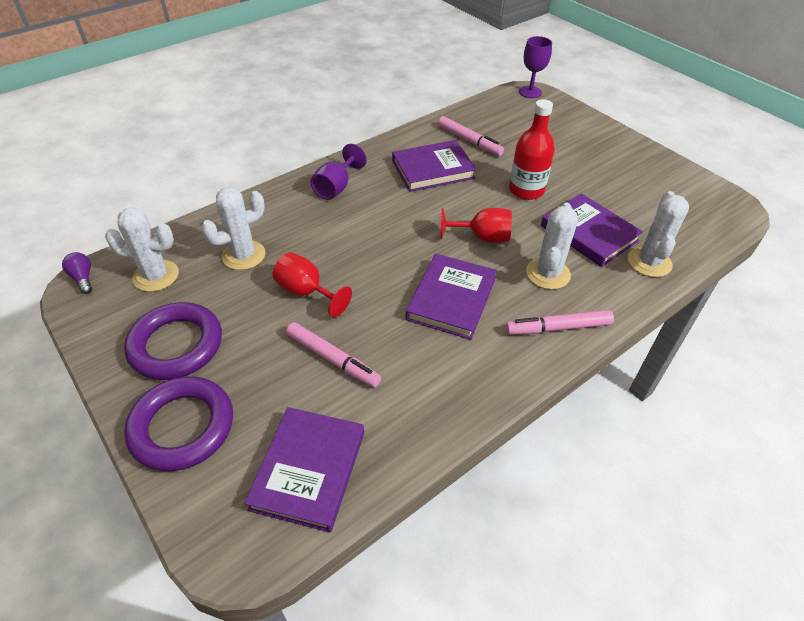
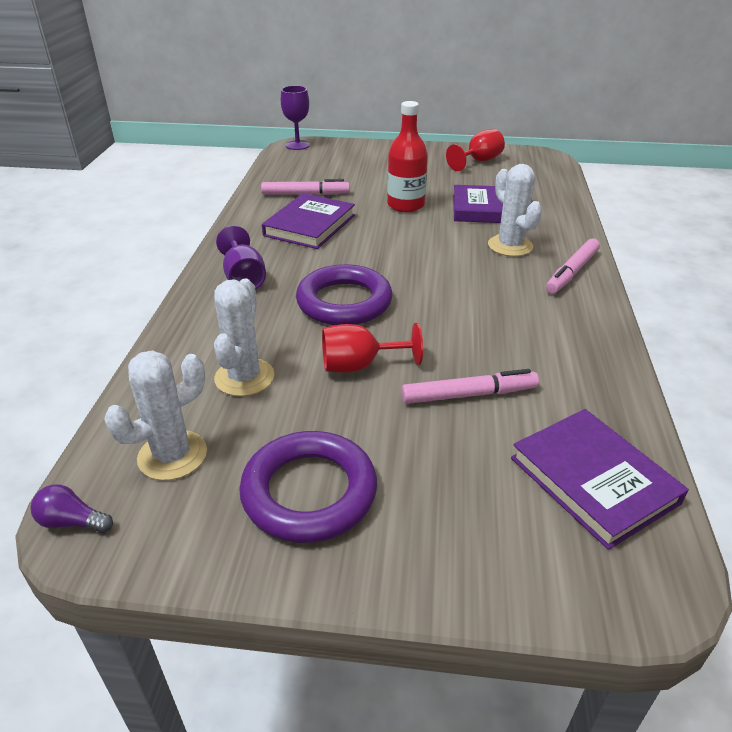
camera: 45 degrees left, 10 degrees down
purple ring [124,376,233,471] -> purple ring moved to [296,264,393,325]
purple book [406,254,497,340] -> none
red goblet [441,208,512,243] -> red goblet moved to [446,129,505,171]
white cactus [628,191,689,277] -> none

